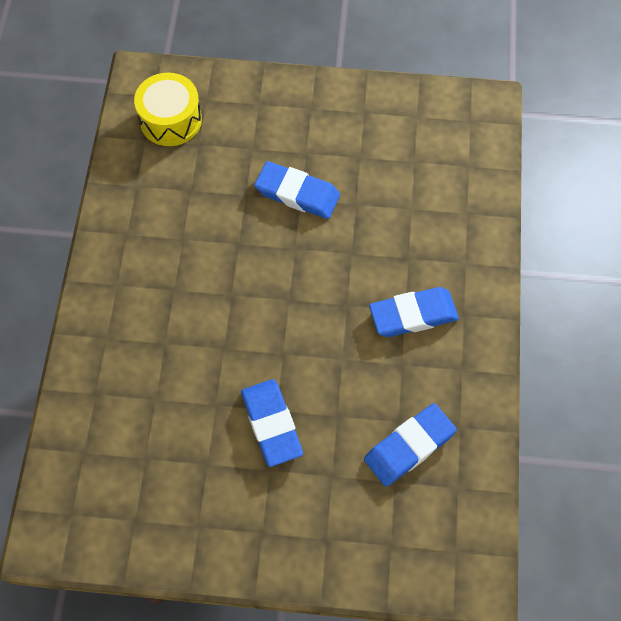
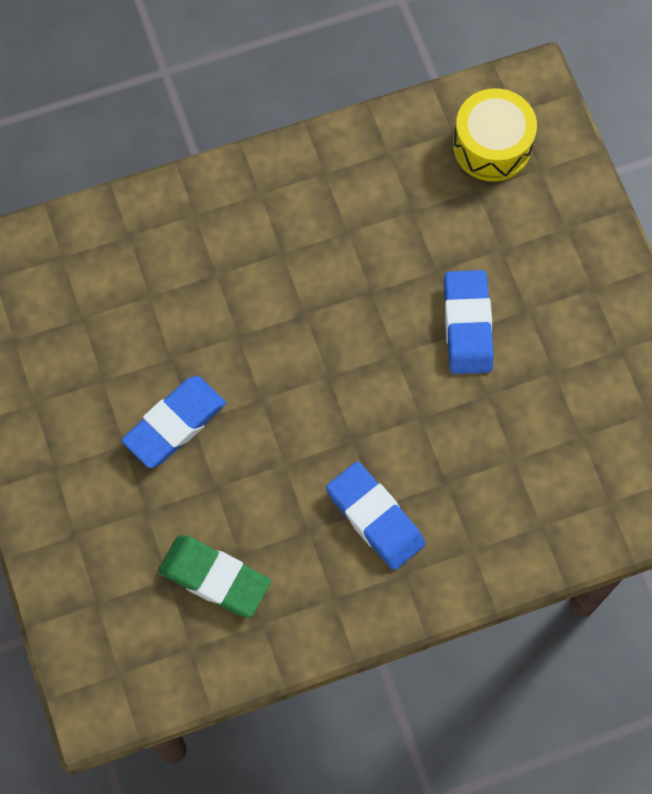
camera: 65 degrees right, 5 degrees up
blue eraser [364,403,457,487] -> green eraser [158,535,271,618]

